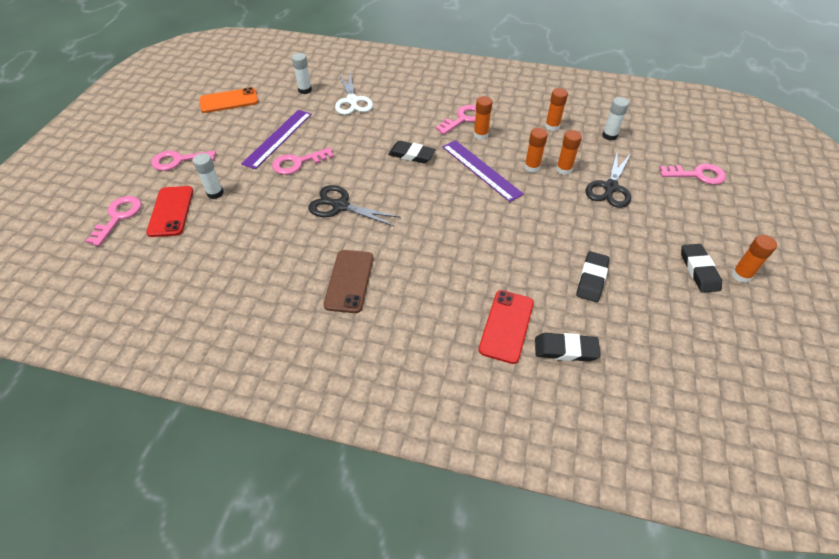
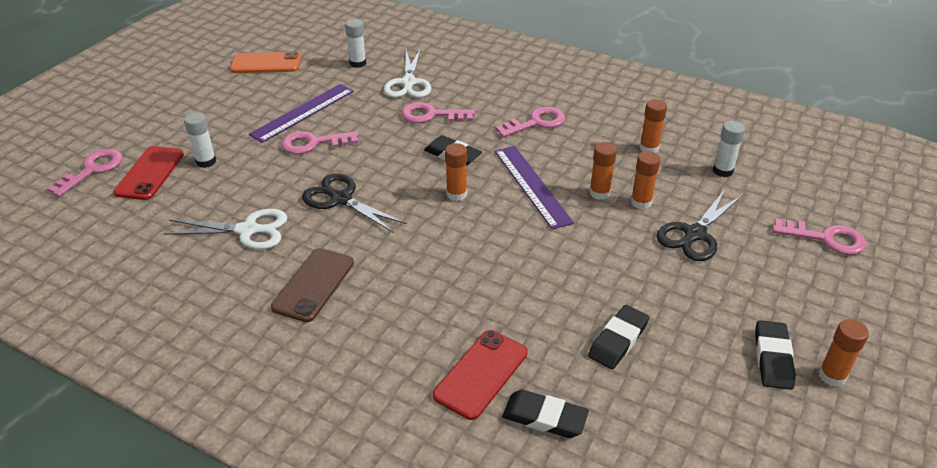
camera: 15 degrees right, 10 degrees down
pink key [151,150,216,171] -> pink key moved to [401,102,475,123]
orange glue stick [474,96,493,140] -> orange glue stick moved to [445,143,467,201]
none -> white scissors [164,209,287,249]

